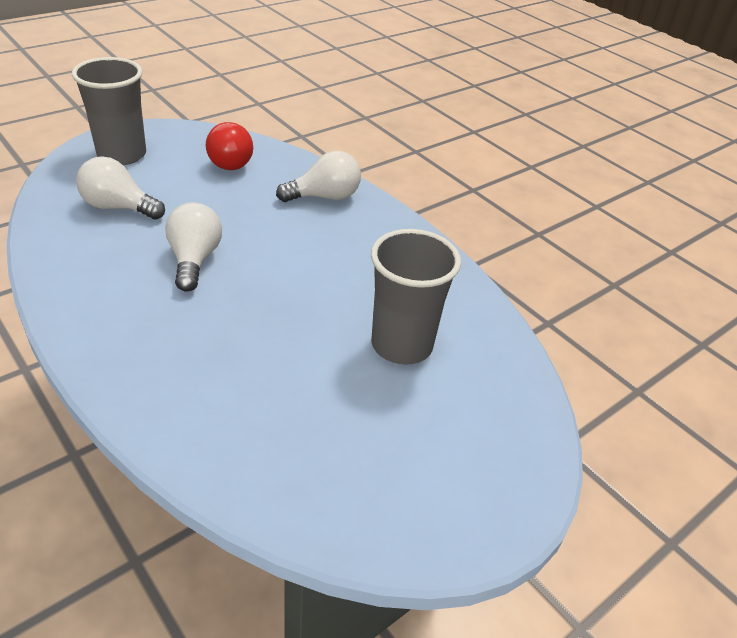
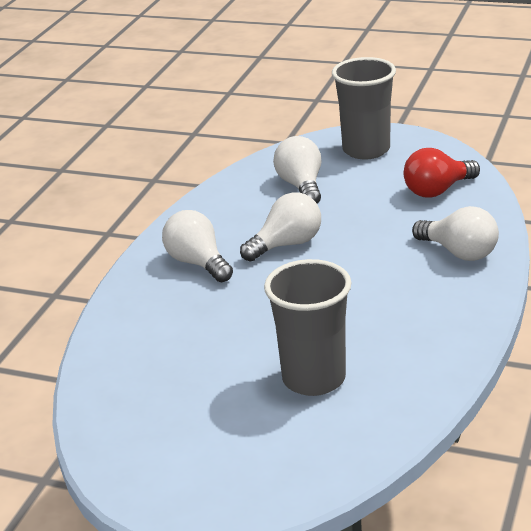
camera: 65 degrees right, 10 degrees down
none -> white light bulb [162,210,233,282]

